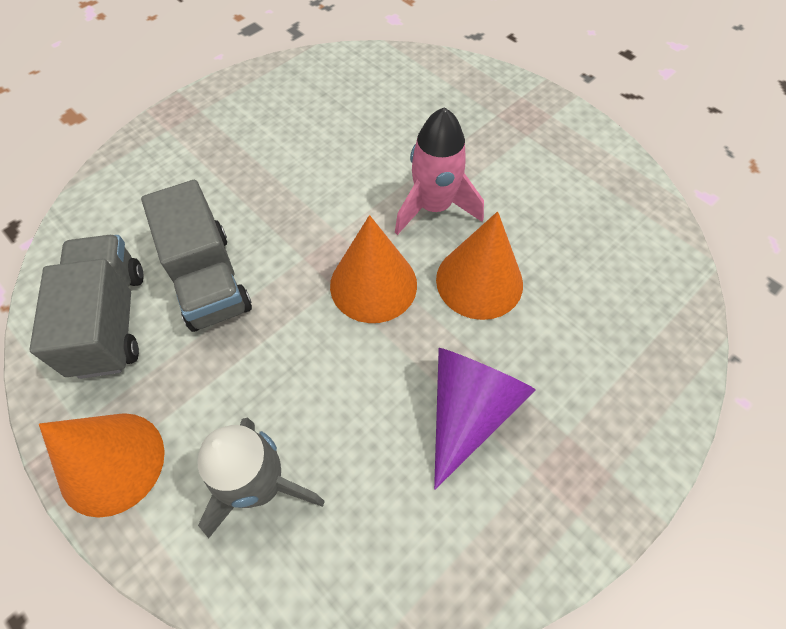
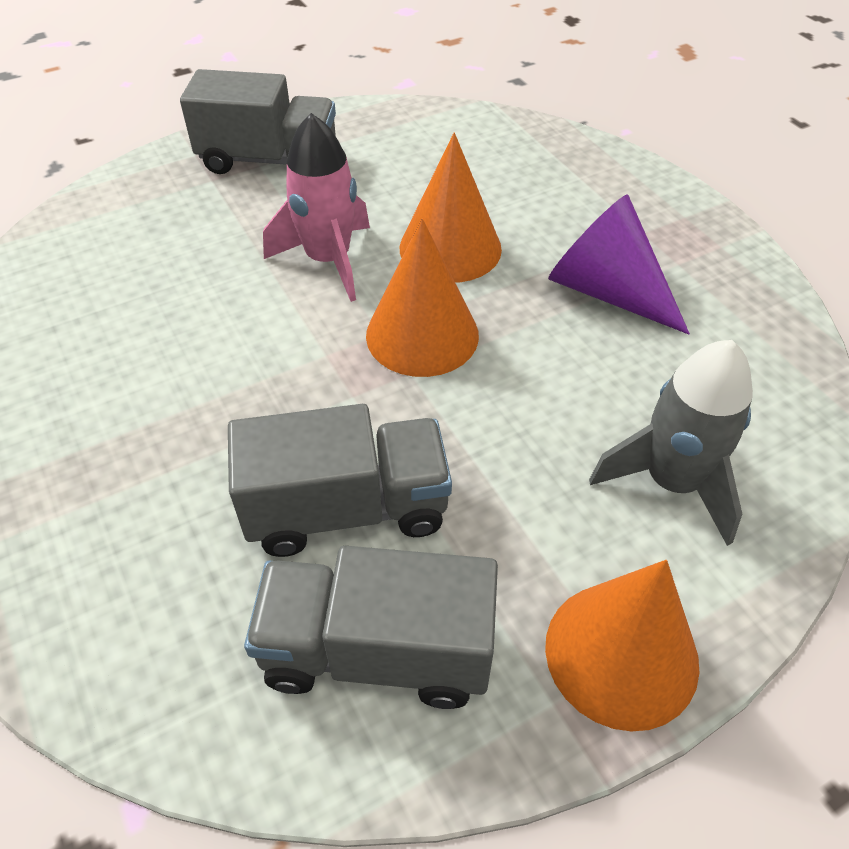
camera: 75 degrees left, 10 degrees down
none -> grey truck [180,69,336,174]

